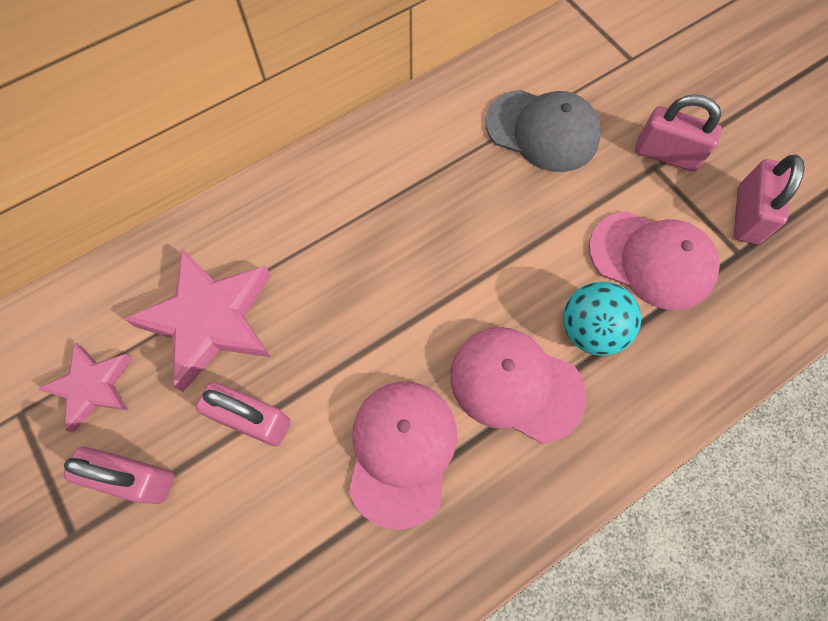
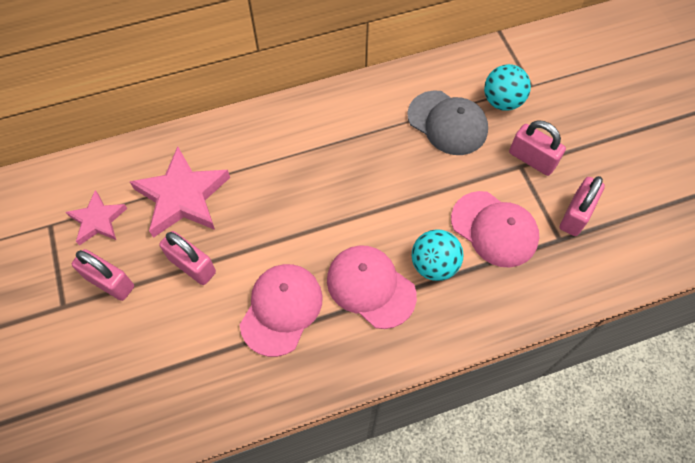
camera: 15 degrees right, 5 degrees down
none -> turquoise ball [484,64,531,111]

